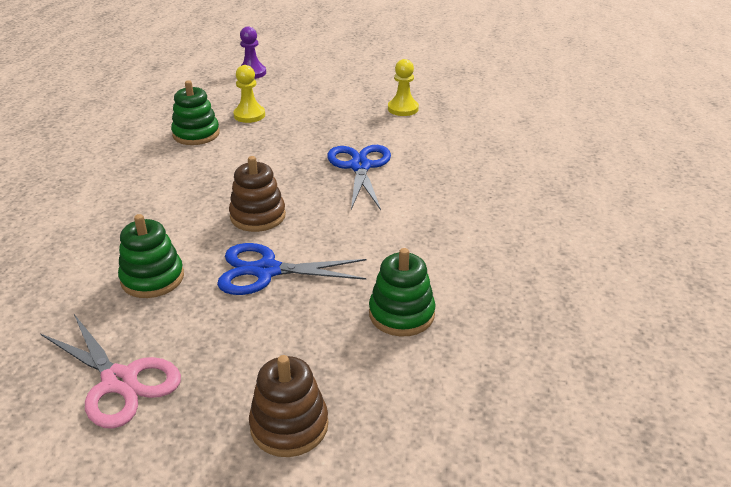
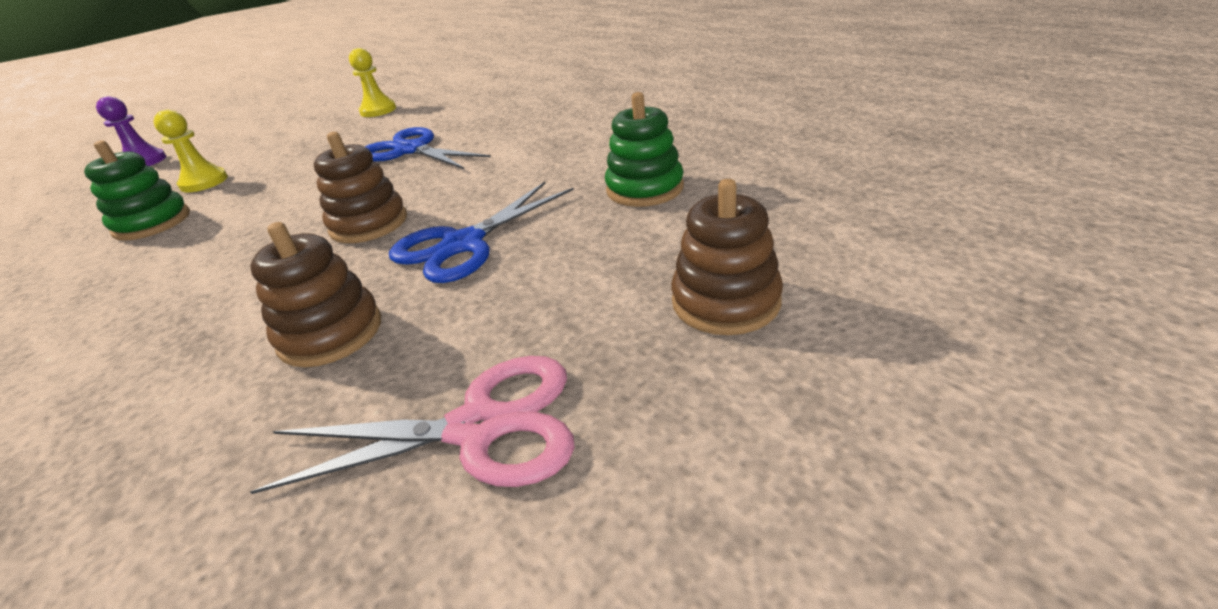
camera: 45 degrees left, 0 degrees up
green stacking toy [118,214,184,298] -> brown stacking toy [250,222,381,367]

